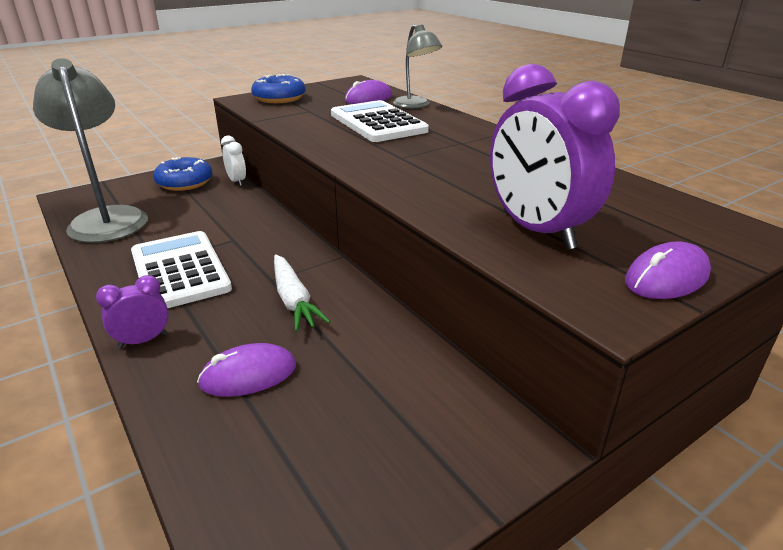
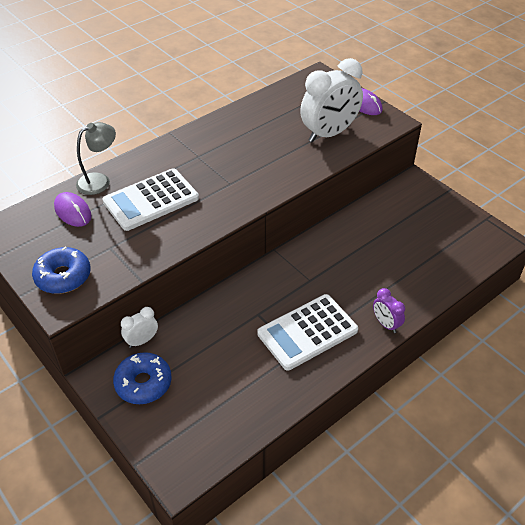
camera: 95 degrees left, 15 degrees up
grey lamp [33,58,148,243] -> none
purple mouse [197,343,296,397] -> none
white carrot [274,255,331,332] -> none
purple clock [490,64,620,250] -> white clock [300,58,363,142]

